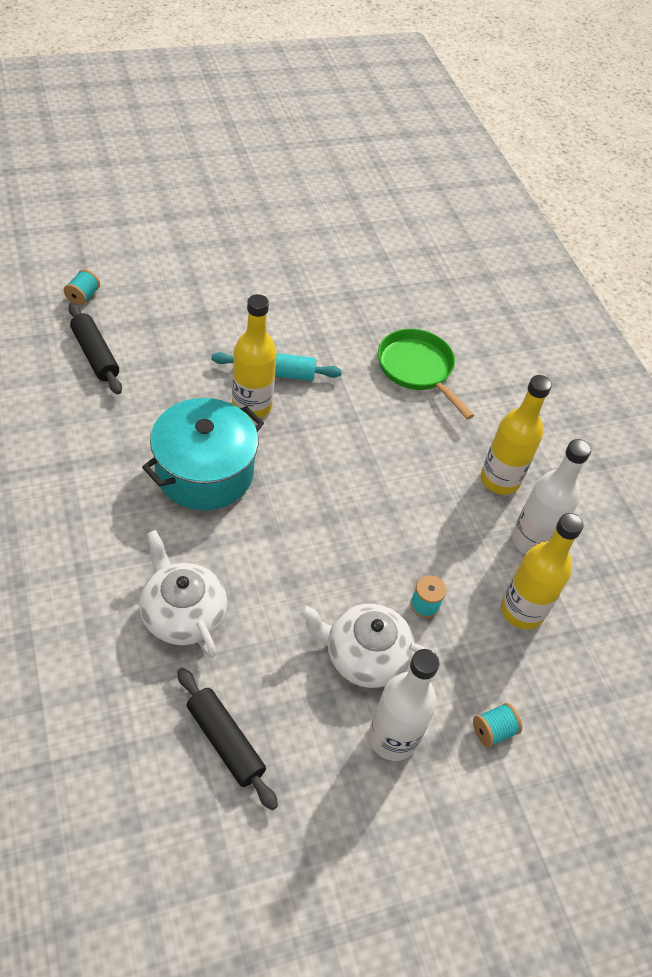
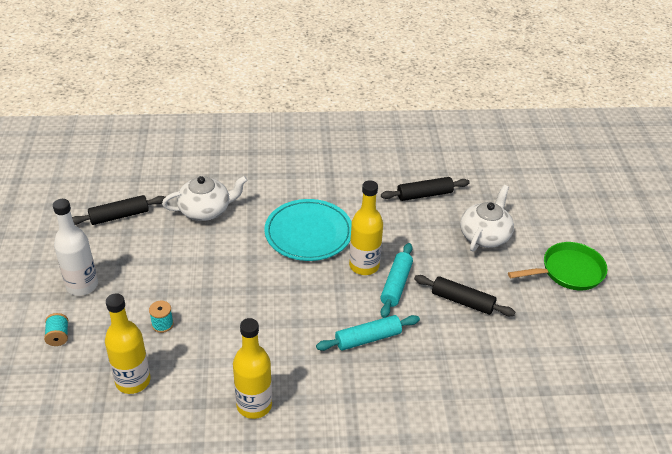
camera: 110 degrees right, 10 degrees down
turquoise spool [64,269,100,306] -> none
turquoise pot [142,398,264,510] -> turquoise plate [264,199,352,261]
white teapot [299,604,427,688] -> white teapot moved to [460,185,514,251]
green pan [378,329,474,419] -> green pan moved to [508,242,608,290]
white bottle [512,439,591,554] -> none
none -> turquoise rolling pin [316,315,420,351]
none -> black rolling pin [414,275,515,316]

